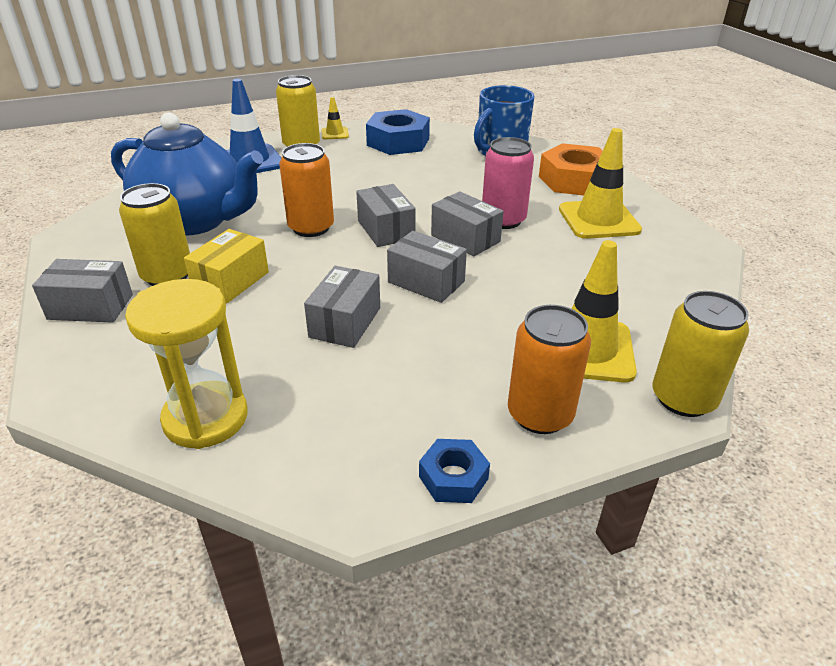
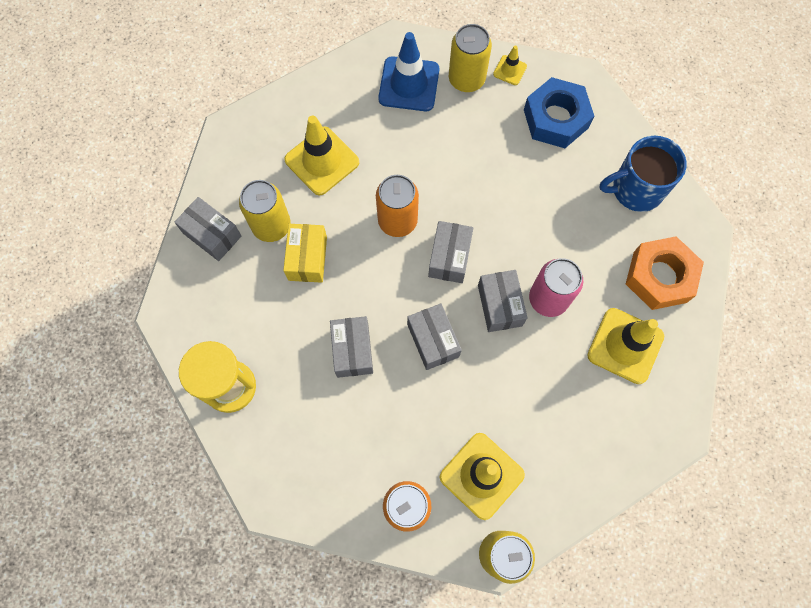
camera: 35 degrees right, 35 degrees up
blue teapot [111,113,263,236] -> yellow traffic cone [284,116,359,195]
yellow box [184,229,269,304] -> yellow box turned 60 degrees counterclockwise [283,224,327,283]
grey box [304,266,380,348] -> grey box turned 60 degrees counterclockwise [330,316,373,378]
blue nut [419,439,490,503] -> none

